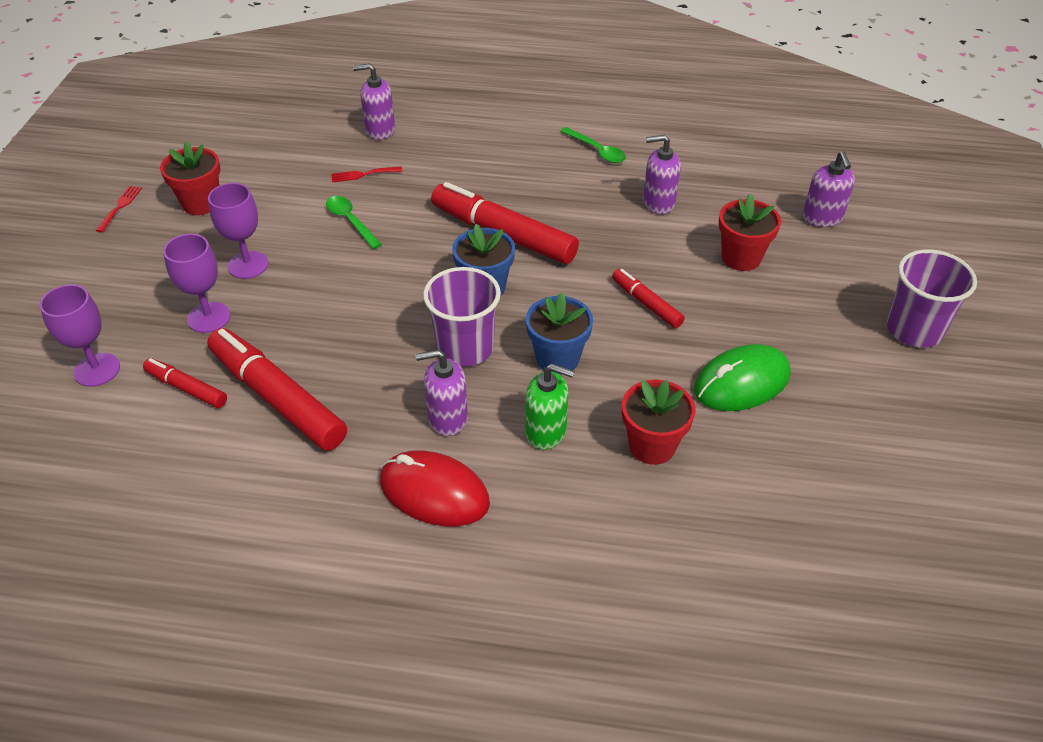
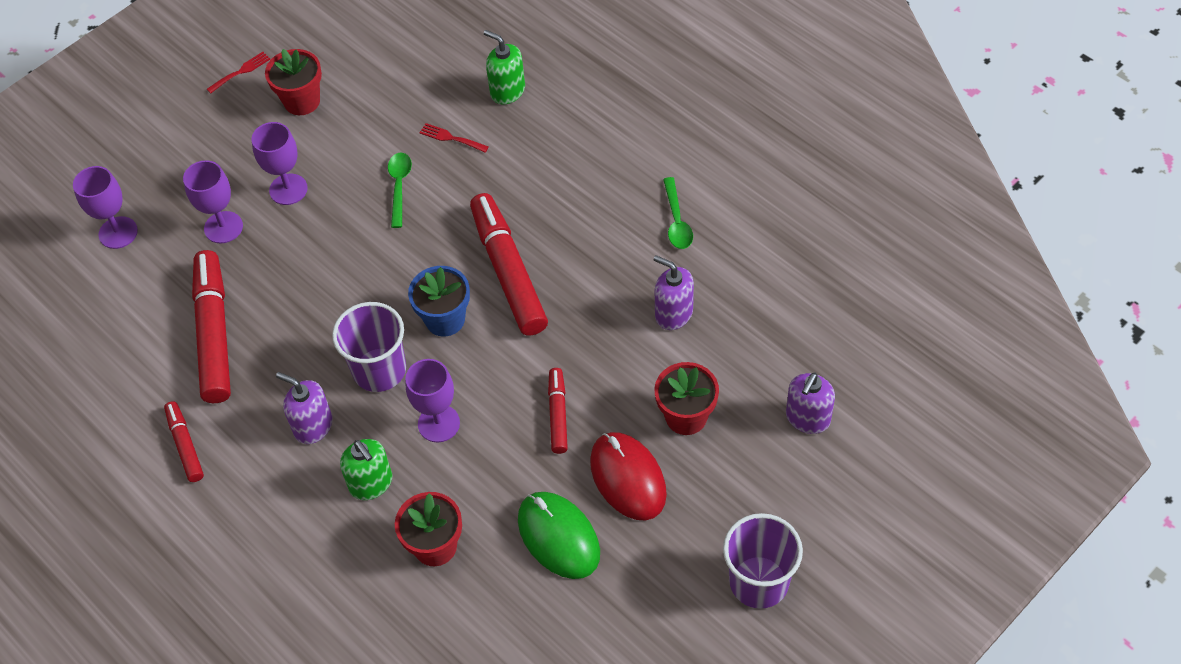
camera: 40 degrees right, 10 degrees up
red marker [143,358,227,408] -> red marker moved to [164,401,204,482]
purple soap dispenser [353,63,395,140] -> green soap dispenser [484,30,525,105]
red mouse [380,451,490,526] -> red mouse moved to [590,432,667,521]
blue flower pot [526,292,593,375] -> purple goblet [405,359,460,442]
green mouse [694,344,791,411] -> green mouse turned 45 degrees clockwise [518,492,600,579]

